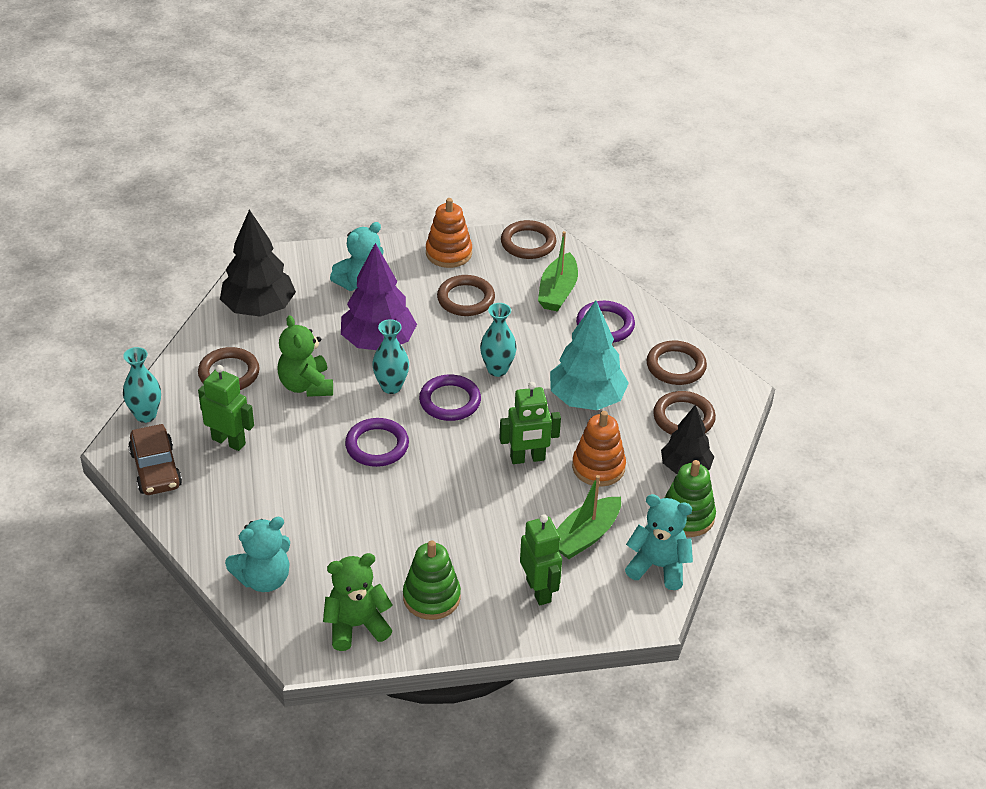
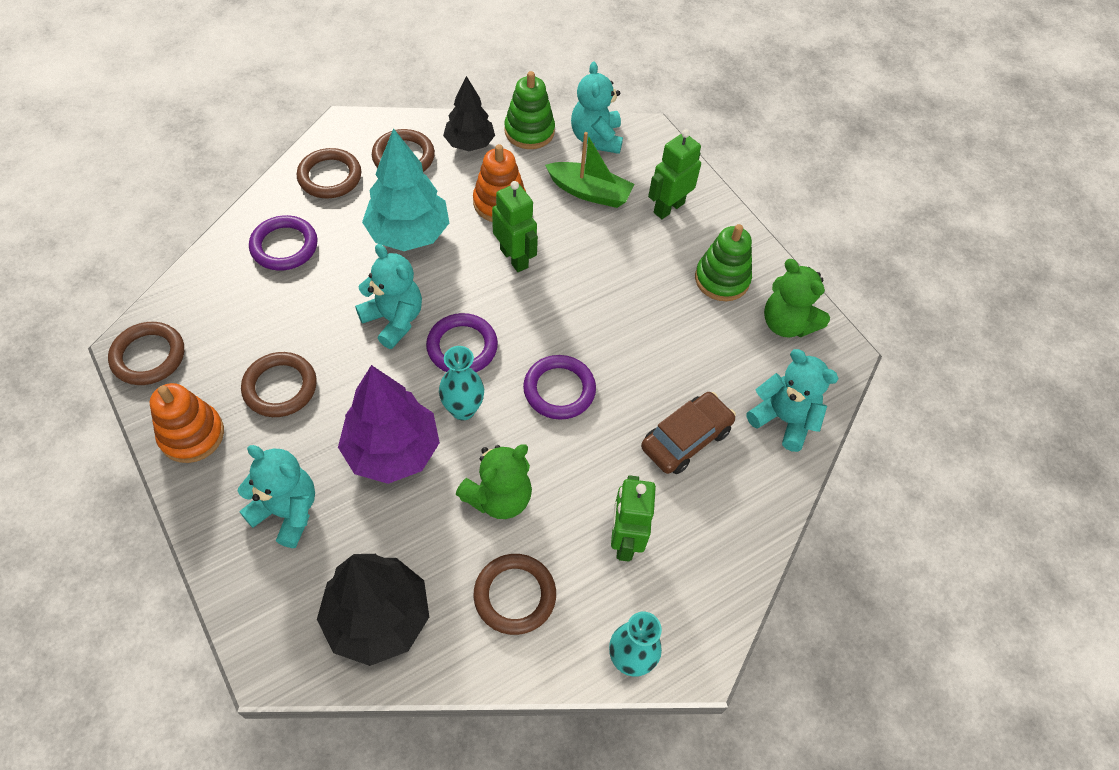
camera: 115 degrees left, 15 degrees up
brown car [128,424,182,495] -> brown car moved to [641,392,736,474]
turquoise vase [480,303,517,377] -> turquoise teddy bear [355,244,422,349]
green boat [538,231,578,312] -> none

